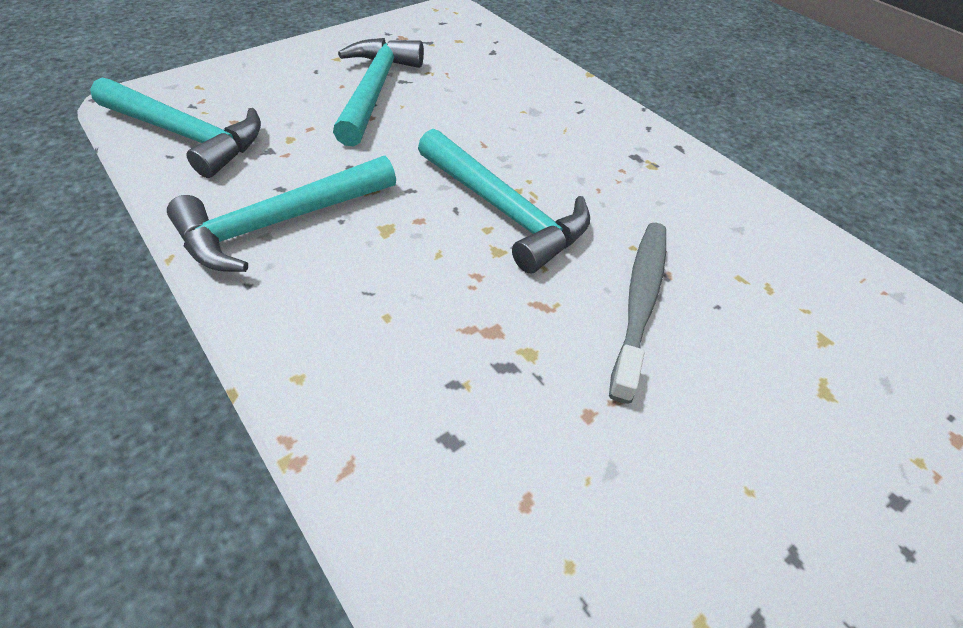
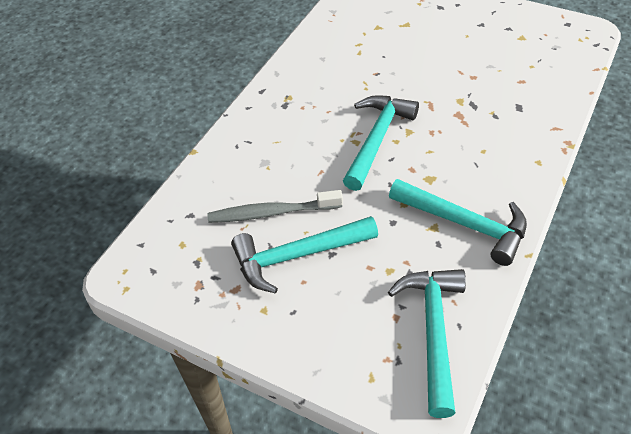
camera: 110 degrees left, 0 degrees up
grey toothbrush [609,223,666,404] -> grey toothbrush moved to [208,190,343,223]

